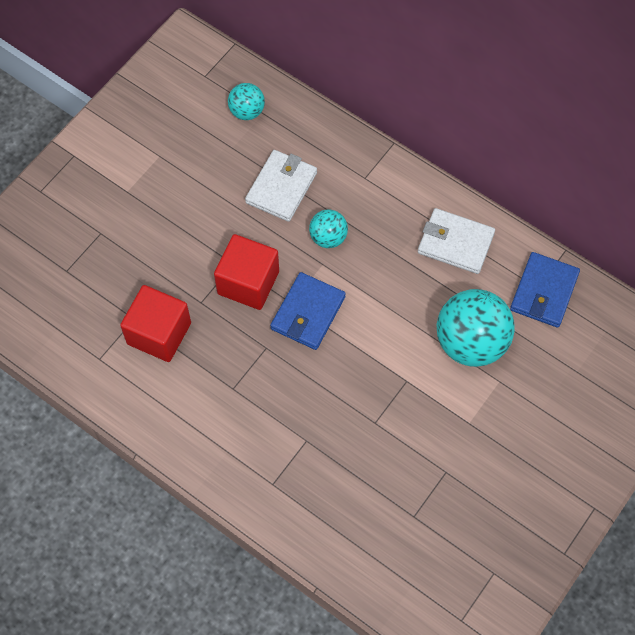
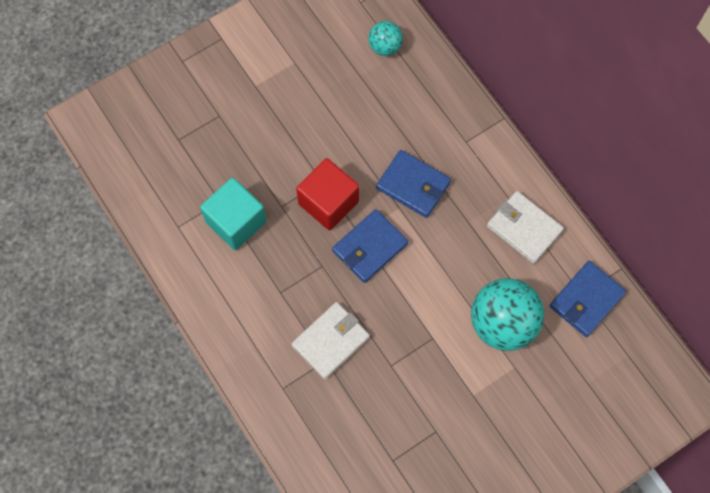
camera: 20 degrees right, 5 degrees up
red cube [120,285,191,362] -> turquoise cube [200,178,267,250]
white wallet [245,150,317,222] -> white wallet moved to [291,302,370,379]
turquoise ball [309,209,348,248] -> blue wallet [376,150,451,218]

